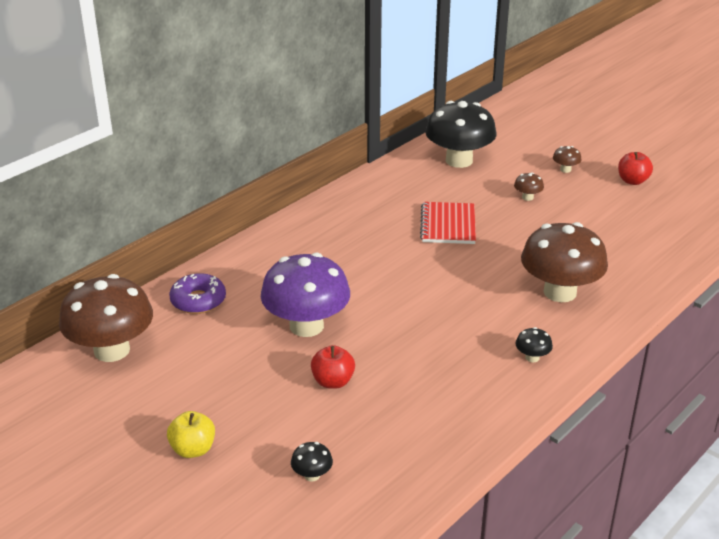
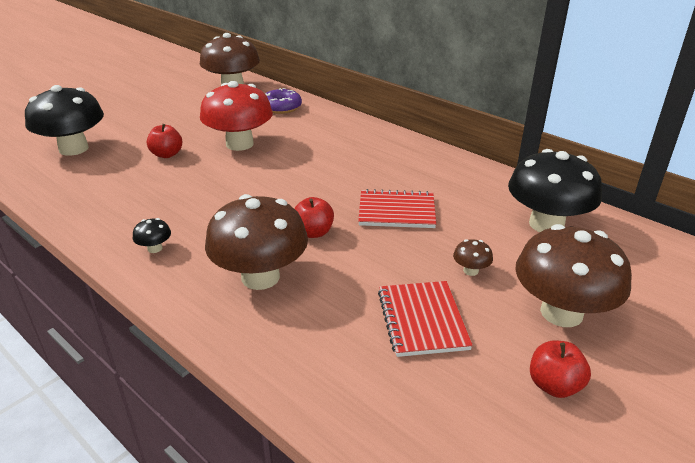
camera: 90 degrees right, 0 degrees up
yellow apple [167,411,215,458] -> none
purple mushroom [261,253,350,337] -> red mushroom [200,81,273,151]
black mushroom [291,442,333,481] -> black mushroom [25,85,104,156], size x2.50
brown mushroom [553,146,582,173] -> brown mushroom [515,224,632,327], size x2.50
none -> red apple [294,197,334,238]
none -> red notebook [378,281,473,357]

